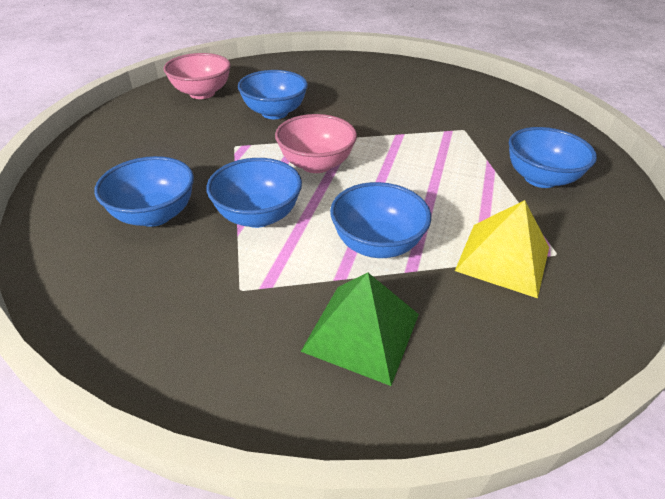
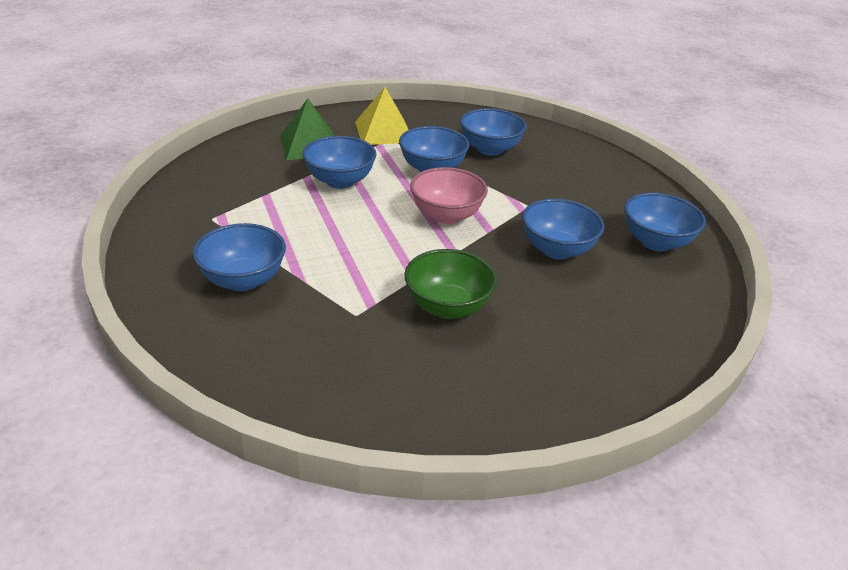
camera: 140 degrees right, 5 degrees down
pink bowl [163,53,231,99] -> blue bowl [624,192,706,251]
yellow pyramid [455,200,549,298] -> yellow pyramid moved to [355,87,408,145]
none -> green bowl [404,249,497,319]

